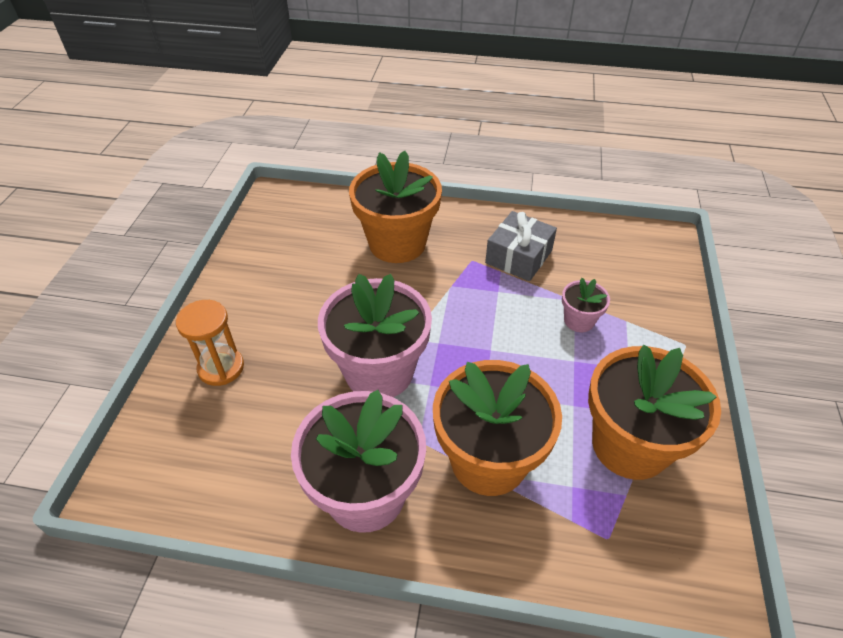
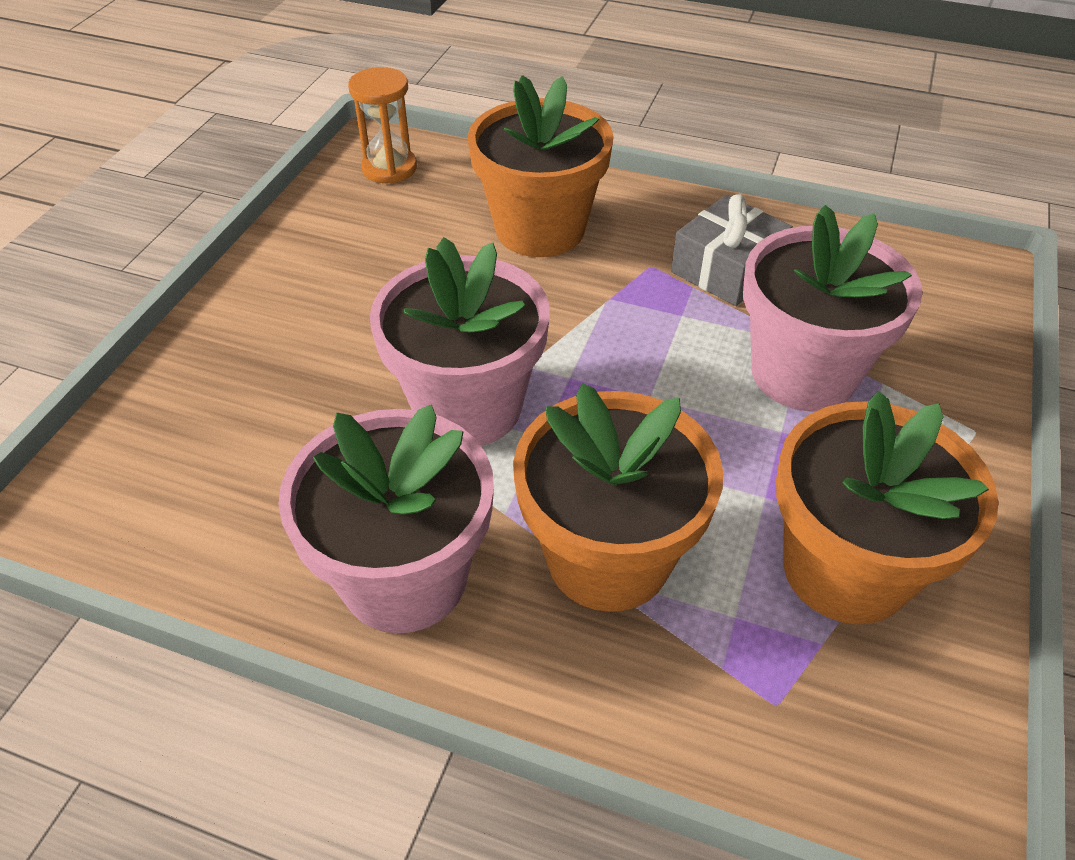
camera: 10 degrees right, 0 degrees up
orange hourglass [176,300,244,386] -> orange hourglass moved to [348,67,417,184]
pink flower pot [562,278,610,332] -> pink flower pot [743,205,923,412], size x2.13

